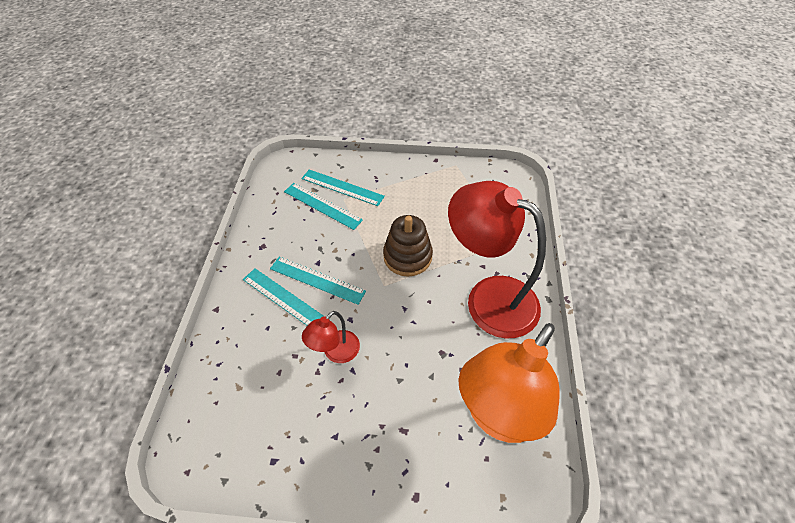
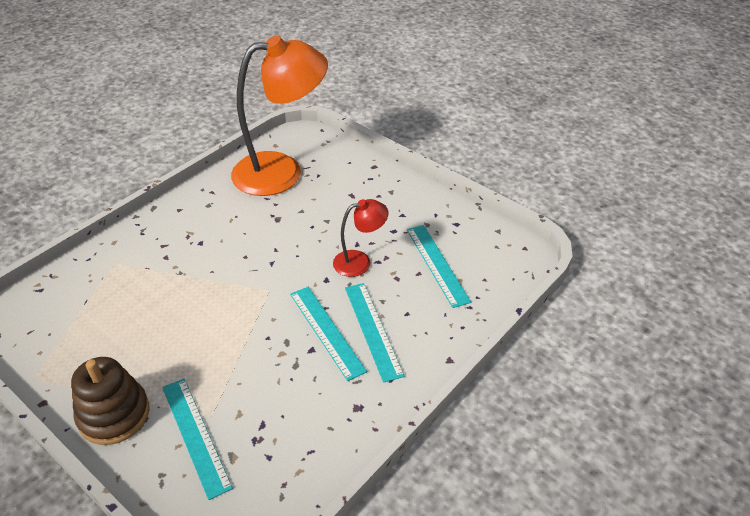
camera: 145 degrees left, 10 degrees down
turquoise ruler [284,183,363,230] -> turquoise ruler moved to [407,225,471,308]
brown stacking toy [383,215,433,277] -> brown stacking toy moved to [71,357,150,445]
red lamp [448,181,546,339] -> none

